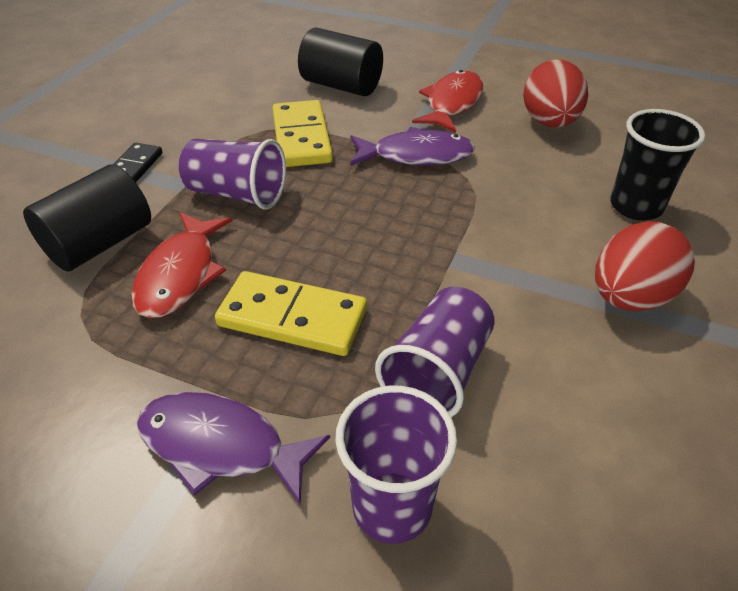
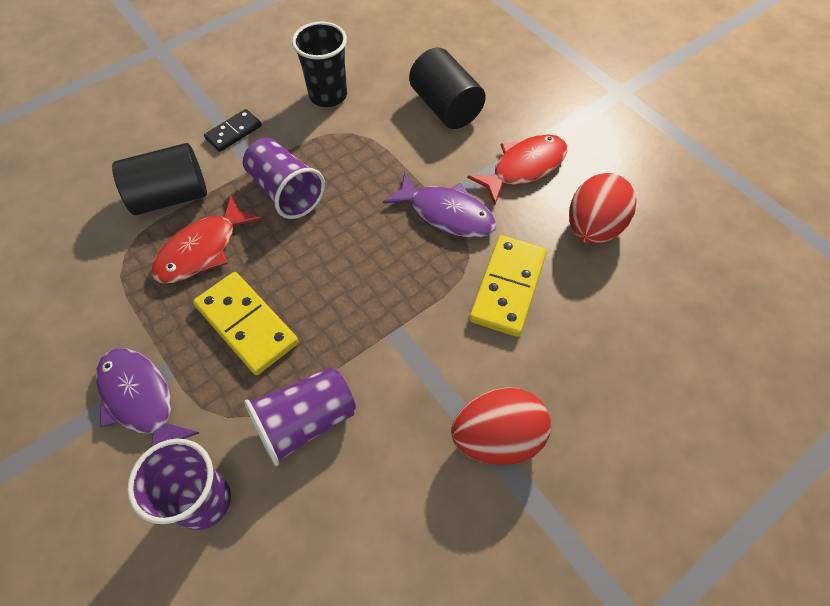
camera: 30 degrees right, 15 degrees up
yellow domino [272,100,333,167] -> yellow domino moved to [469,235,547,337]
black cup [610,109,705,220] -> black cup moved to [292,21,347,107]

